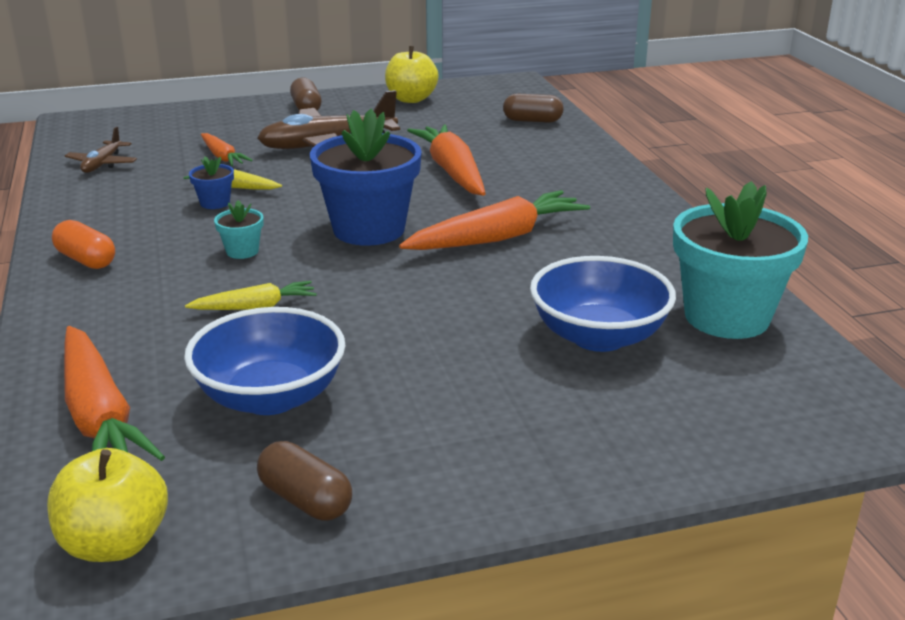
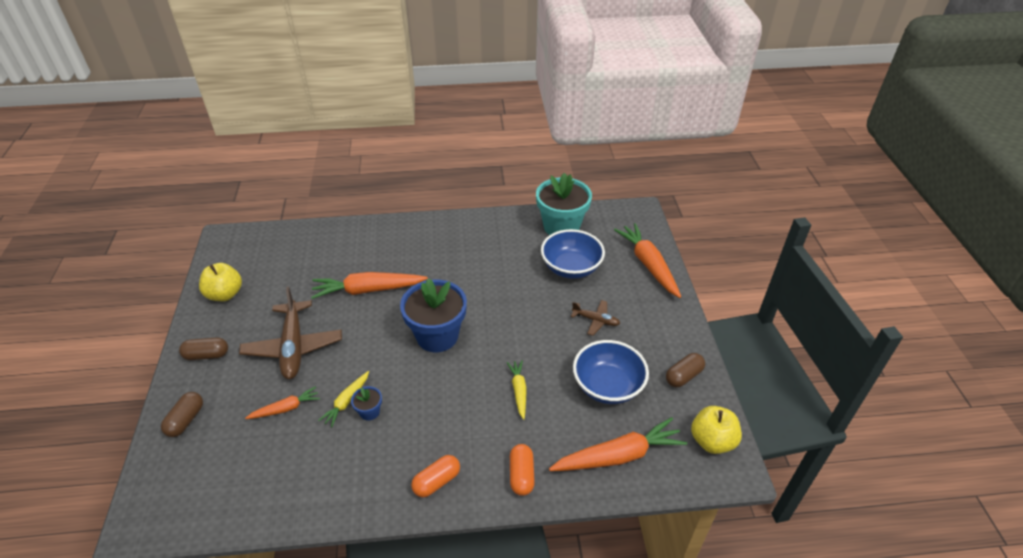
camera: 80 degrees left, 15 degrees up
brown plane [65,127,137,173] -> brown plane moved to [571,300,620,336]
turquoise flower pot [214,200,263,259] -> none
orange carrot [399,190,590,250] -> orange carrot moved to [614,223,681,298]
brown capsule [503,94,564,123] -> brown capsule moved to [161,392,203,437]
none -> orange capsule [510,444,535,496]

